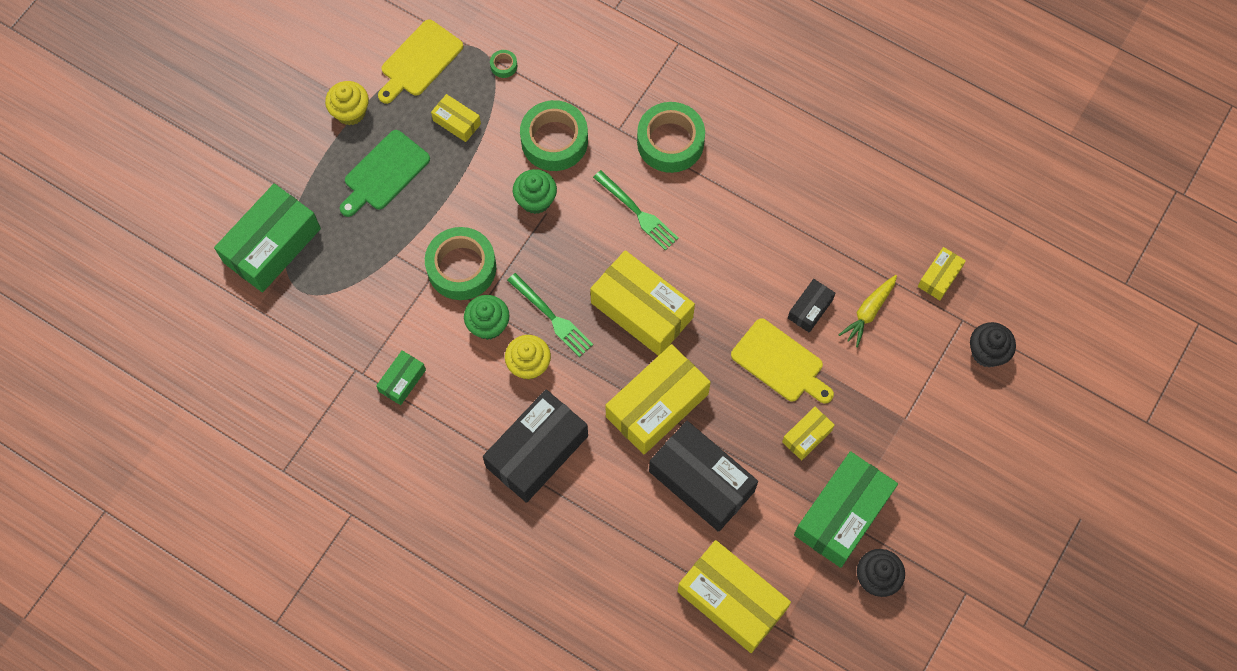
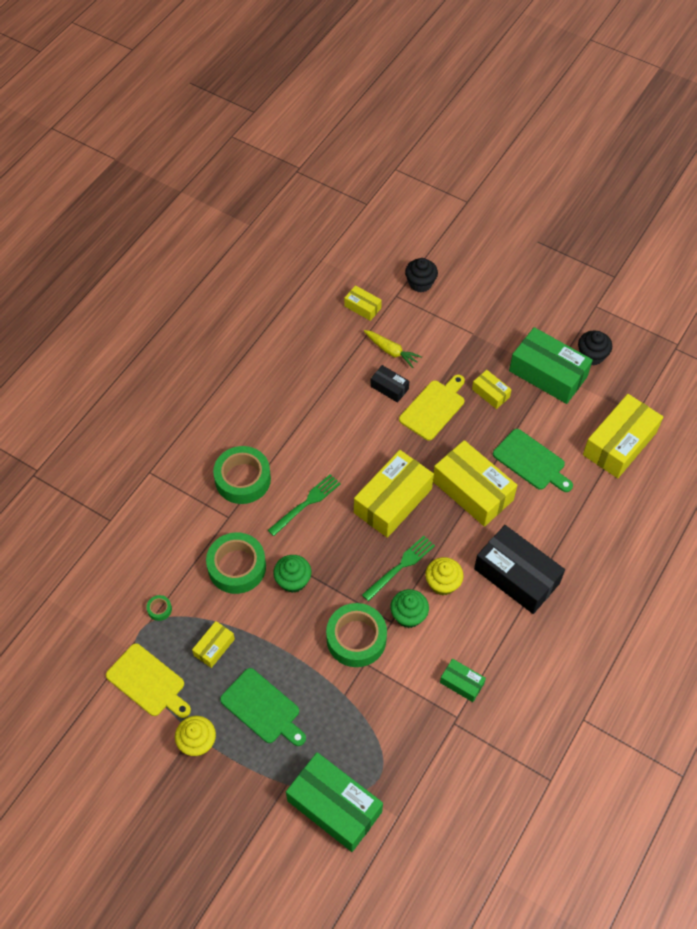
camera: 90 degrees left, 10 degrees down
black box [649,421,758,532] -> green cutting board [493,429,573,492]

